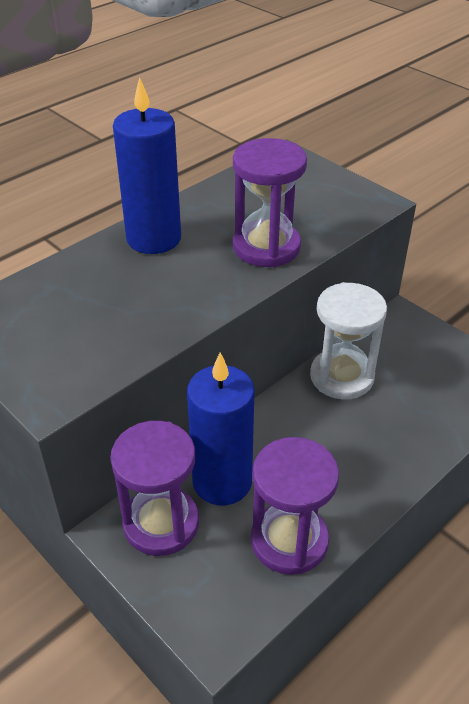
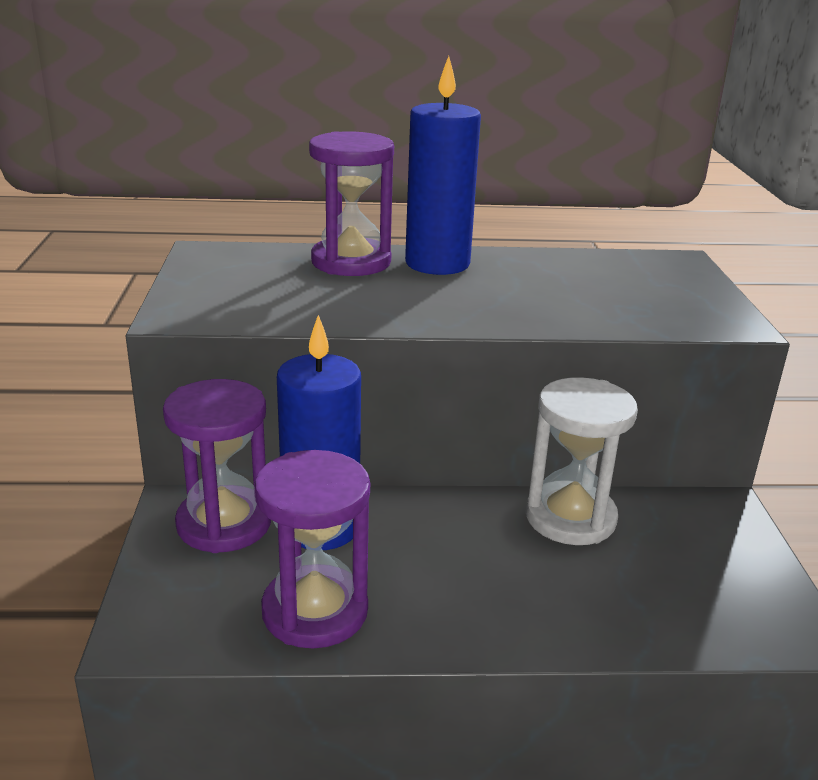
camera: 40 degrees right, 15 degrees down
purple hourglass [233,138,307,267] -> purple hourglass moved to [309,131,394,276]

